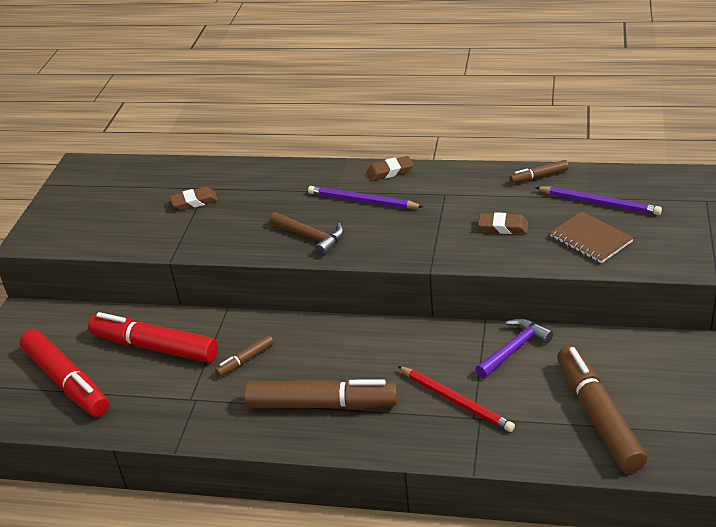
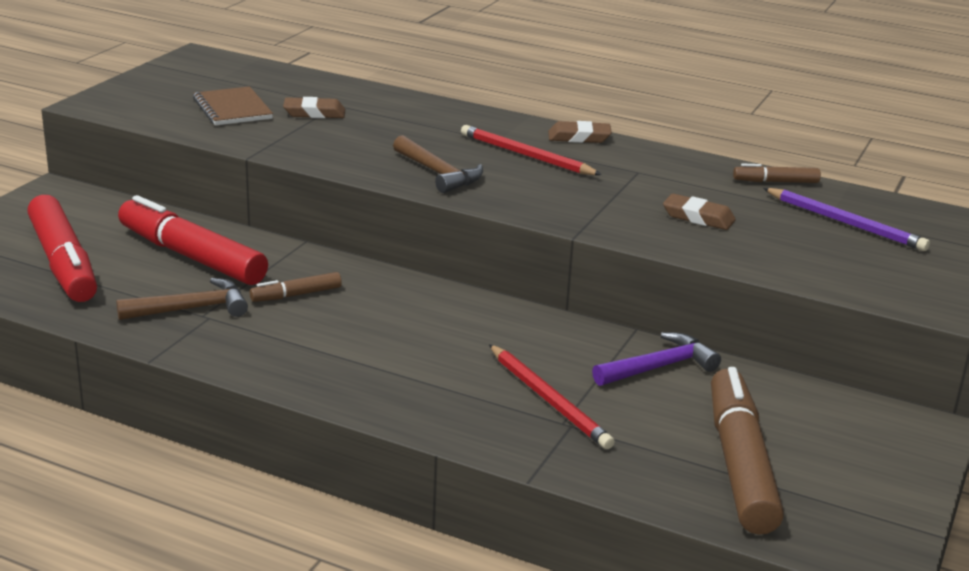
camera: 10 degrees right, 10 degrees down
brown marker [244,379,398,409] -> none
purple pencil [308,186,423,209] -> red pencil [461,125,602,175]
brown notebook [550,211,634,263] -> brown notebook moved to [193,86,273,125]
none -> brown hammer [116,278,248,320]

